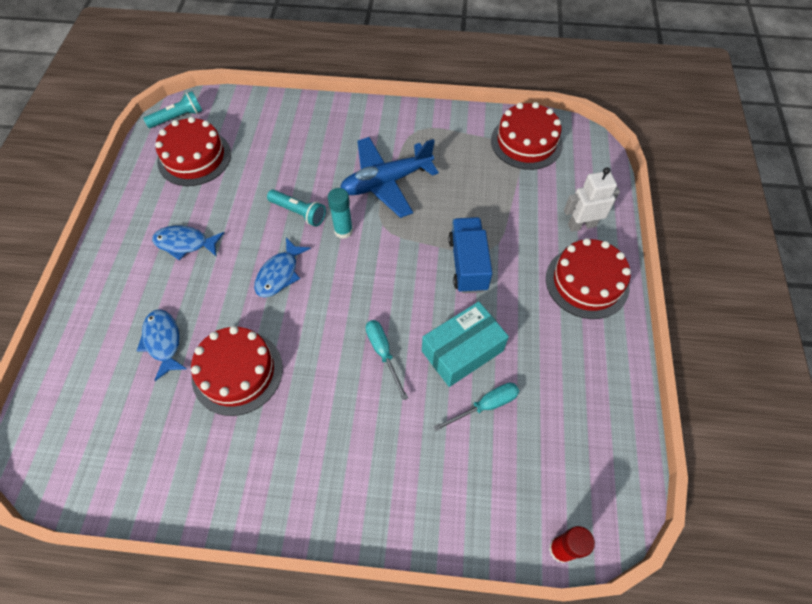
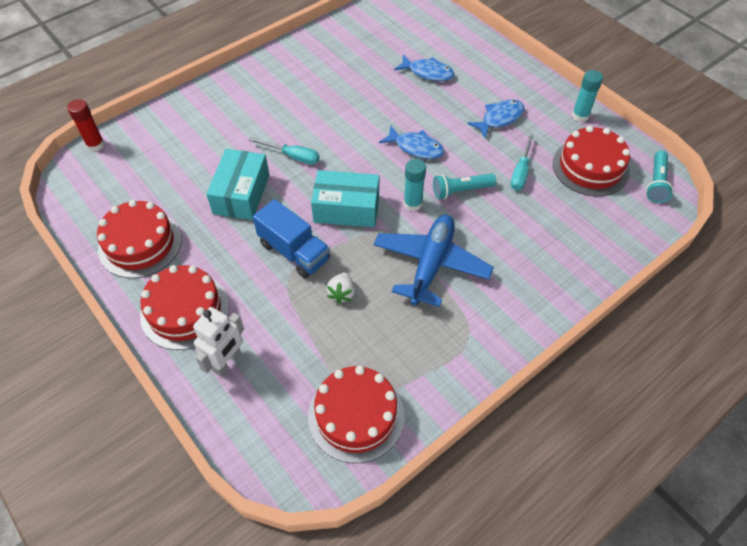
camera: 135 degrees right, 5 degrees down
red cake [191,326,283,416] -> red cake moved to [97,200,182,278]
blue fish [254,238,311,297] -> blue fish turned 135 degrees clockwise [379,125,444,159]
turquoise screwdriver [433,383,519,431] -> turquoise screwdriver moved to [511,134,534,190]
none -> turquoise box [311,170,379,227]
none -> white strawberry [326,272,355,304]
none -> turquoise glue stick [572,70,603,122]

